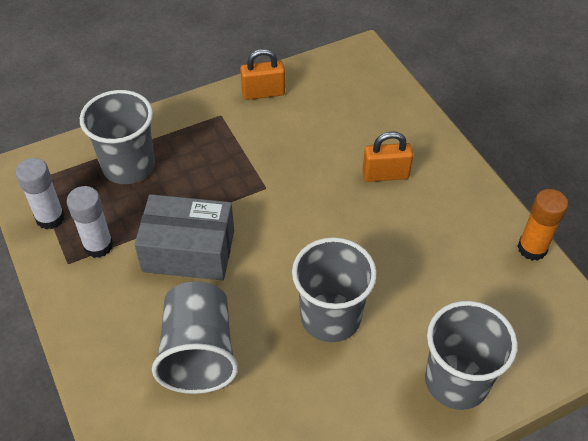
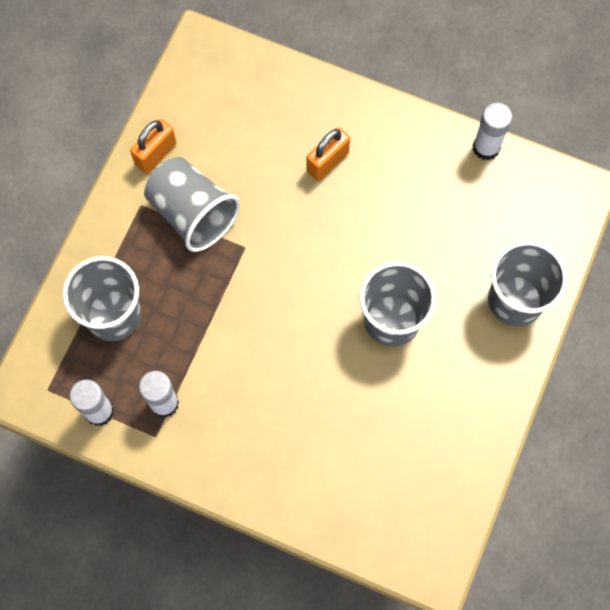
camera: 40 degrees left, 20 degrees up
grey box [134,194,234,280] -> none
grey cup [152,281,238,394] -> grey cup moved to [144,157,240,252]
orange glue stick [517,189,568,261] -> white glue stick [473,103,512,160]

